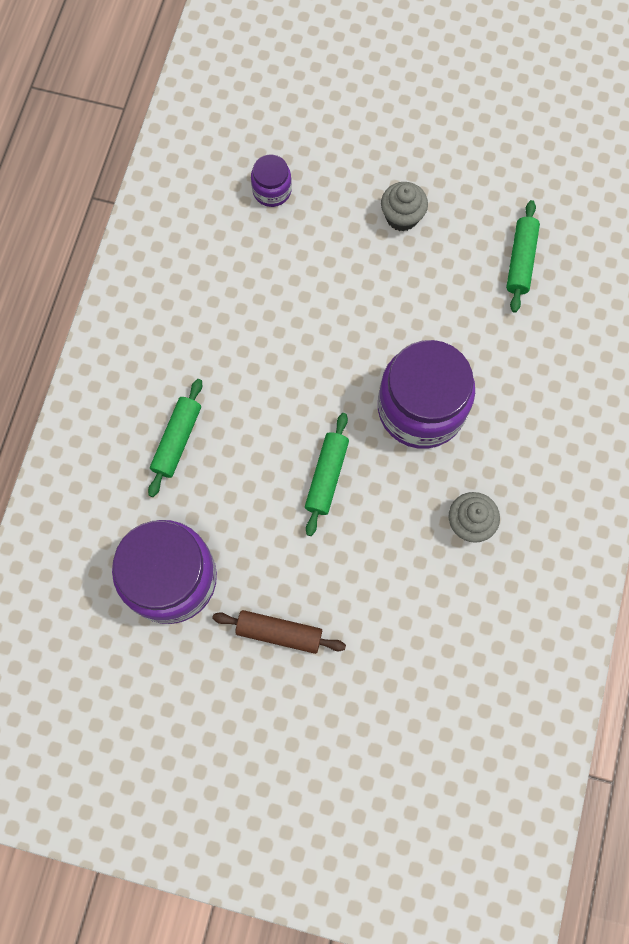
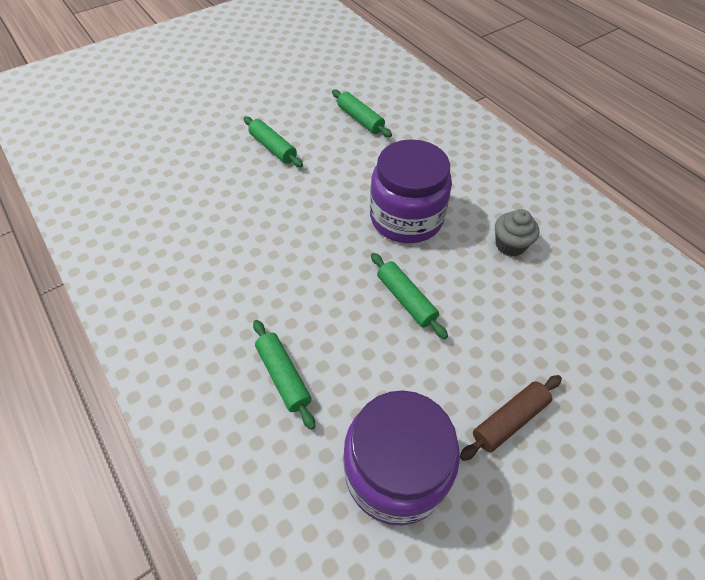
camera: 50 degrees left, 20 degrees down
purple jar [251,155,292,207] -> none
grey cupcake [381,182,428,232] -> green rolling pin [244,117,303,167]

